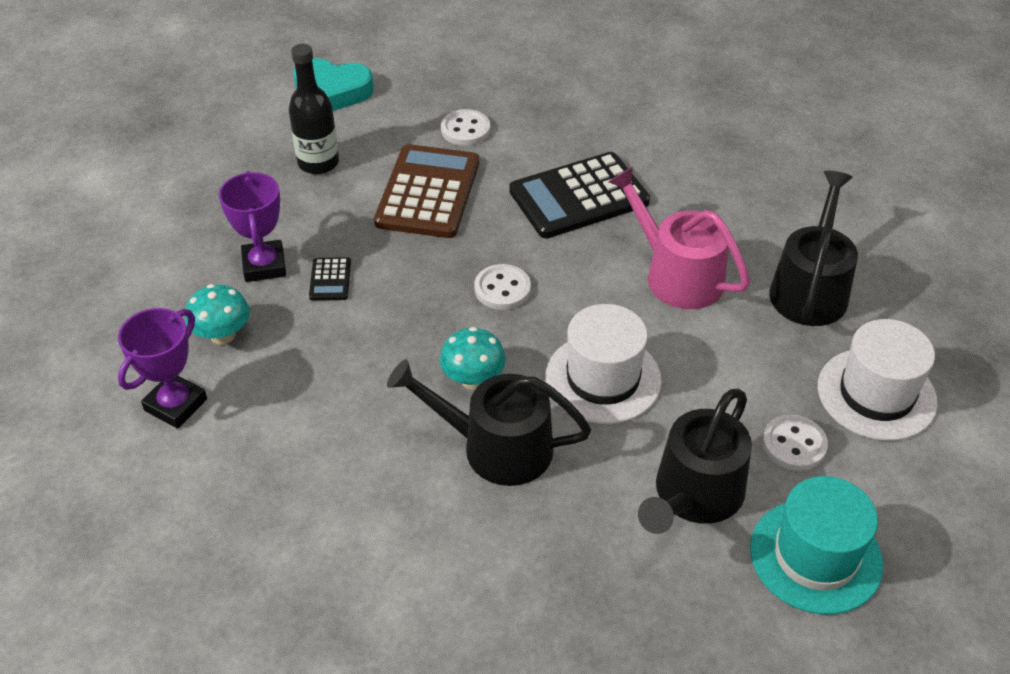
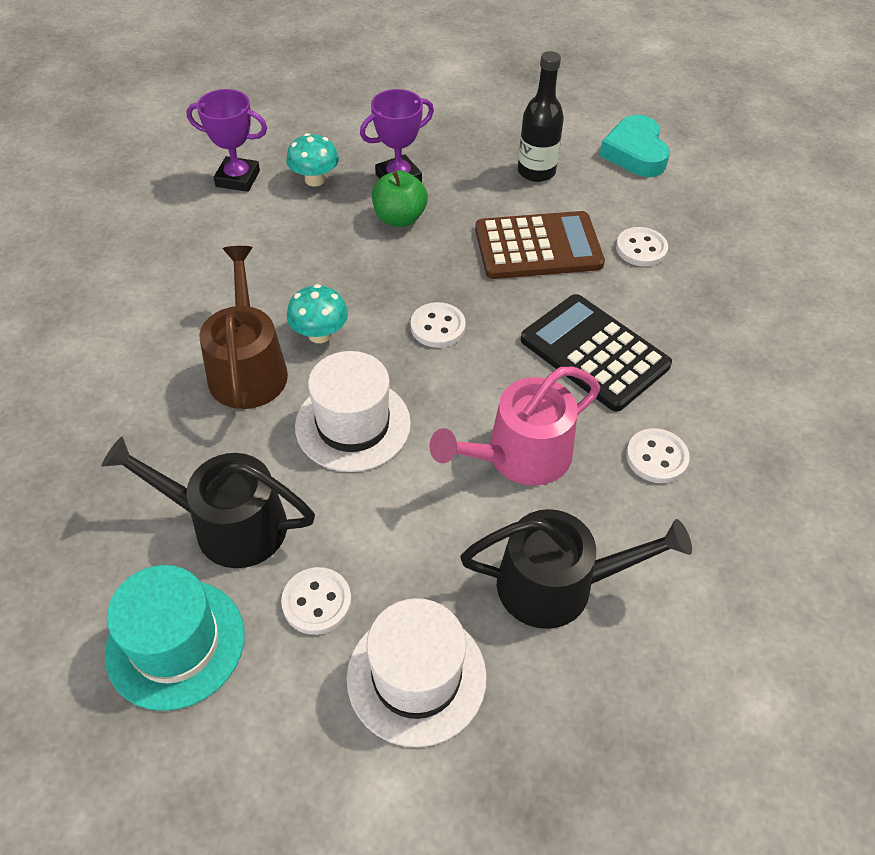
camera: 70 degrees right, 5 degrees up
black calculator [309,257,351,301] -> green apple [372,171,428,227]
black watering can [387,359,591,486] -> brown watering can [199,246,288,409]
pink watering can [608,167,750,309] -> pink watering can turned 150 degrees counterclockwise [430,367,600,485]
none -> white button [626,428,690,483]

